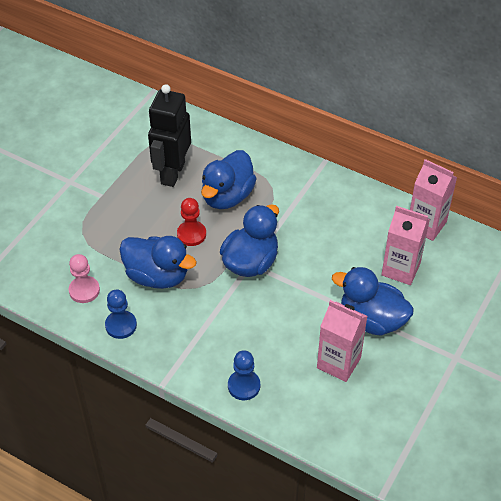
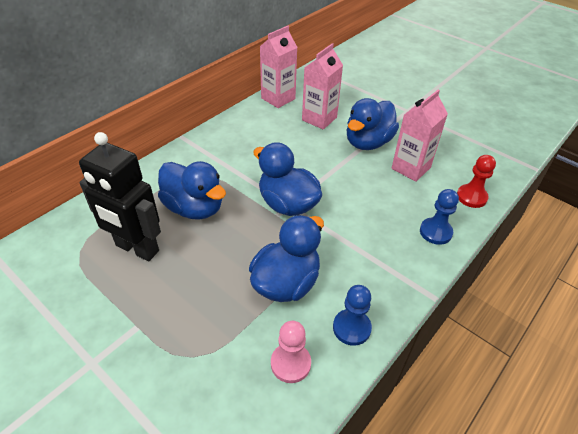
camera: 80 degrees left, 5 degrees down
red pawn [177,198,206,246] -> red pawn moved to [457,155,496,208]

